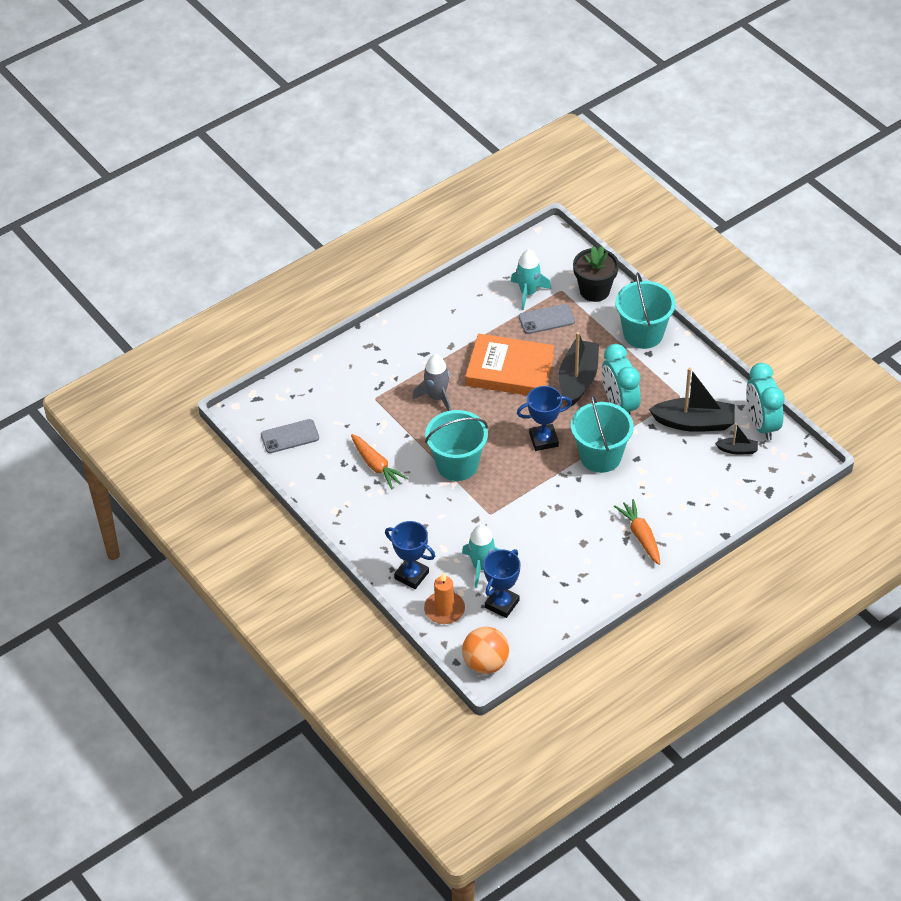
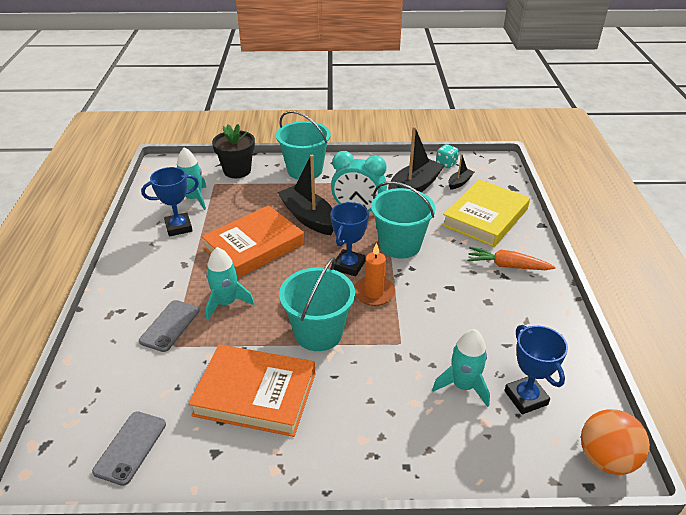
camera: 55 degrees left, 10 degrees down
orange carrot [351,434,409,490] -> orange book [188,344,315,437]
blue trophy [385,521,435,589] -> blue trophy moved to [141,167,199,237]
grey rocket [412,354,451,411] -> turquoise rocket [206,247,255,320]
orange candle [424,572,465,624] -> orange candle moved to [354,243,395,306]
grey phone [519,304,575,334] -> grey phone moved to [139,300,199,352]
turquoise clock [746,363,785,441] -> turquoise dice [436,144,459,168]
none -> yellow book [442,179,530,247]

